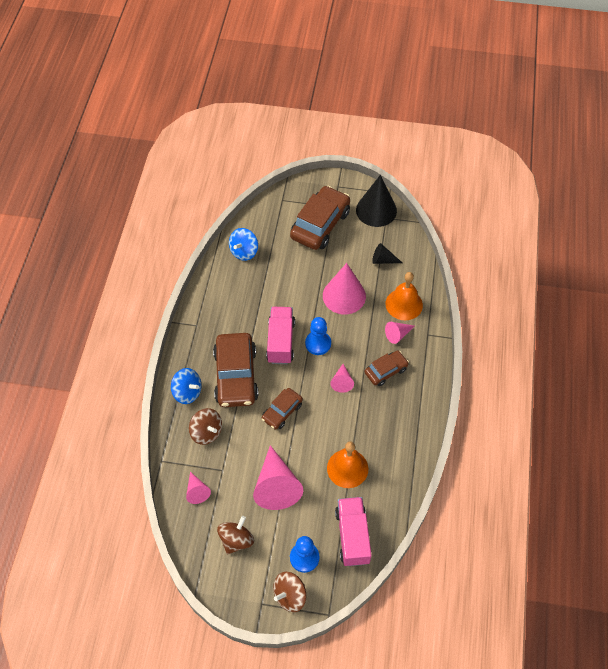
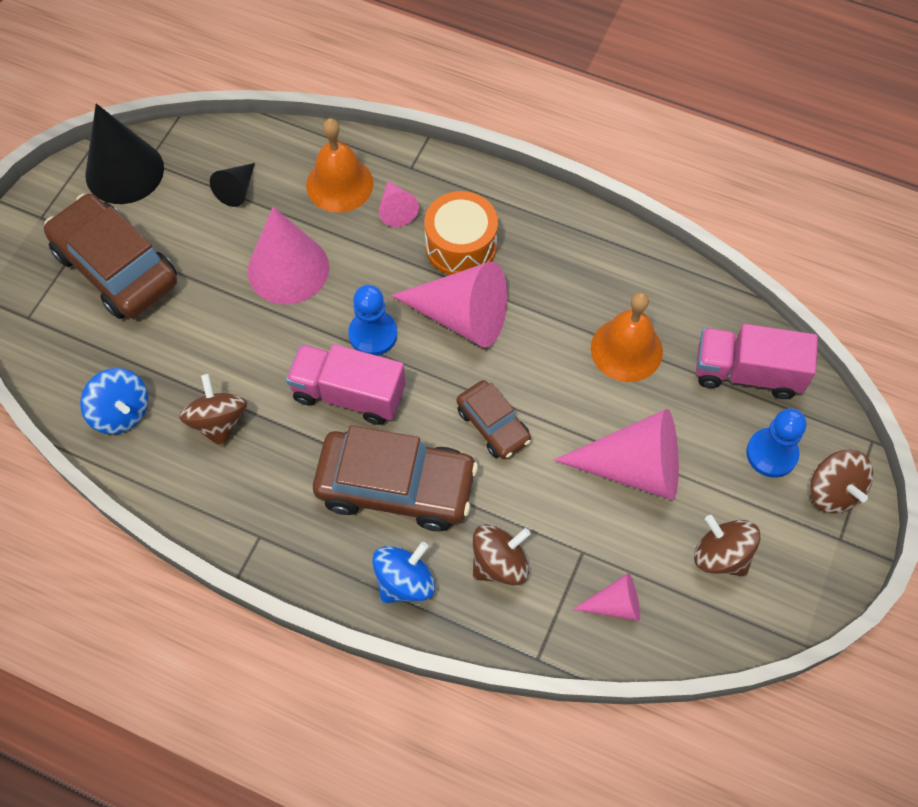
camera: 75 degrees left, 5 degrees up
pink cone [330,364,354,393] -> pink cone [391,262,507,348], size x1.97
brown car [365,350,409,386] -> orange drum [424,191,498,275]
none -> brown spinning top [179,374,247,447]

